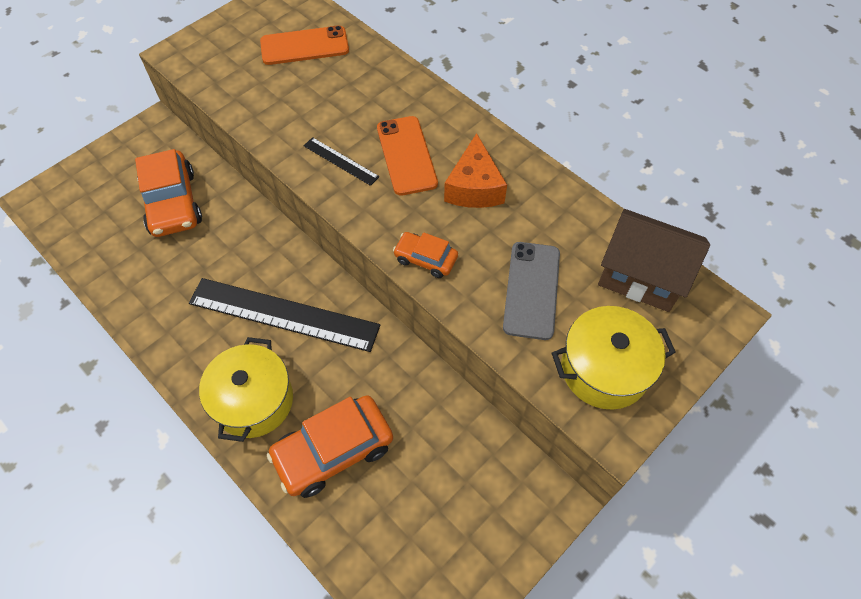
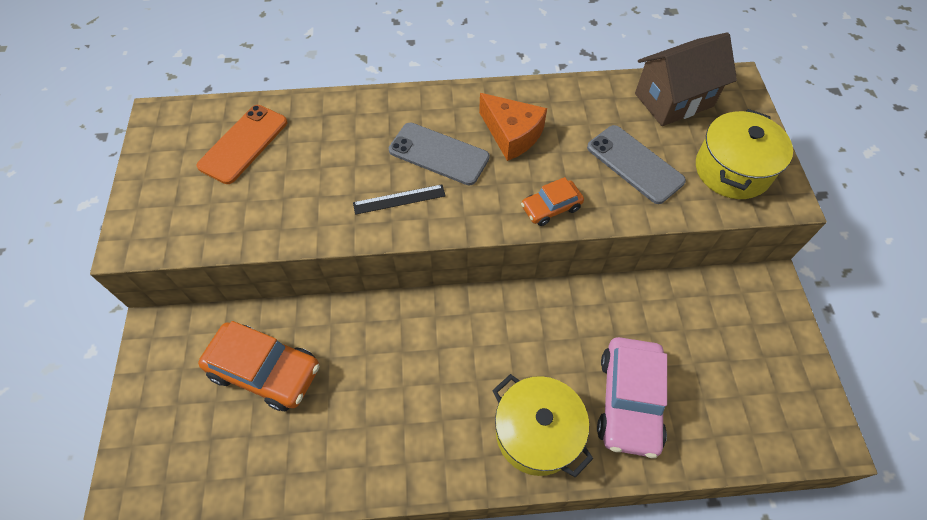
camera: 50 degrees left, 0 degrees up
black ruler [189,278,380,352] -> none
orange car [267,395,393,498] -> pink car [597,337,667,458]
orange phone [377,116,438,196] -> grey phone [389,122,490,185]

